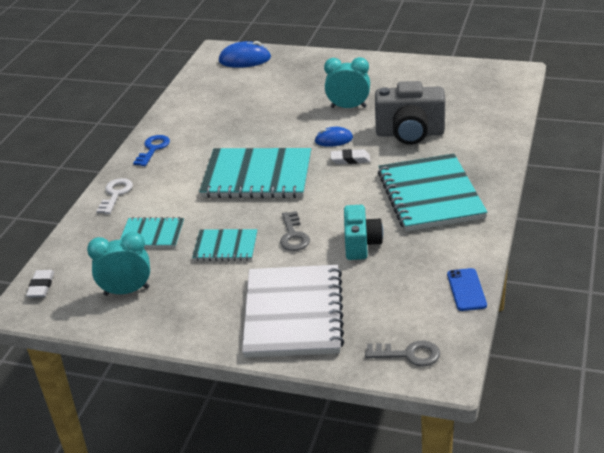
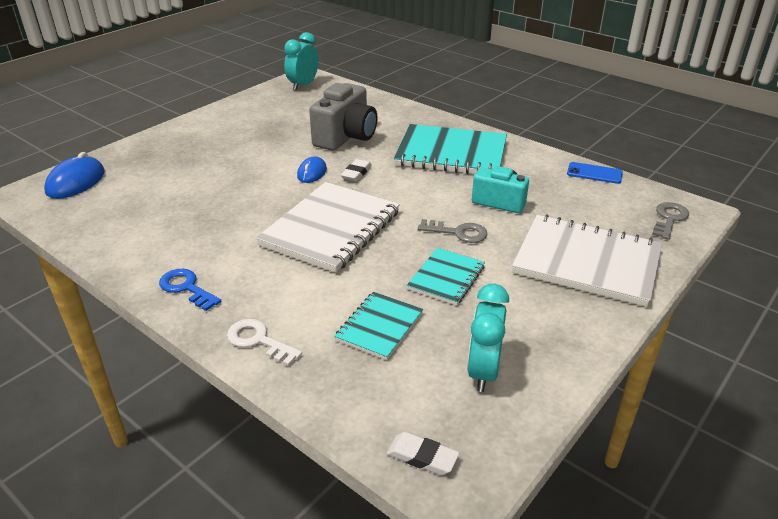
camera: 70 degrees left, 0 degrees up
turquoise notebook [199,148,311,198] -> white notebook [256,182,400,273]
turquoise clock [324,57,370,108] -> turquoise clock moved to [284,32,318,91]

